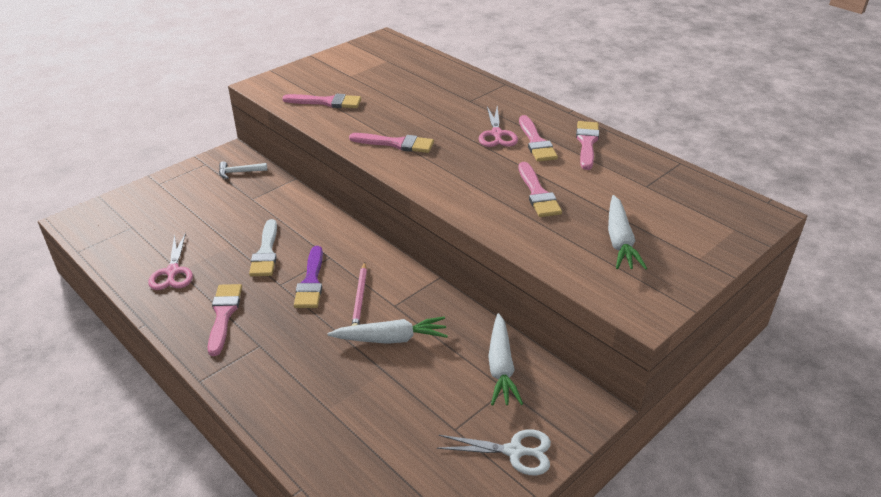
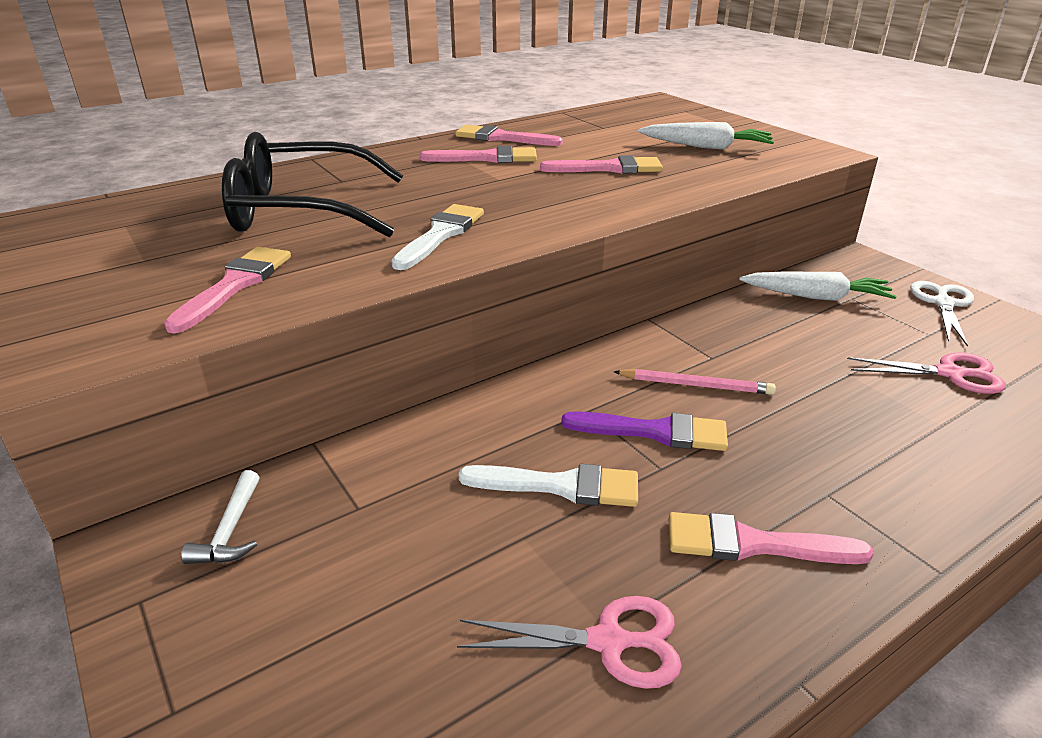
camera: 80 degrees left, 5 degrees down
white carrot [328,317,448,344] -> none
pink brush [349,133,434,153] -> white brush [391,204,484,270]
pink scissors [479,107,518,147] -> pink scissors moved to [847,353,1006,394]
none -> black glasses [222,132,403,237]

